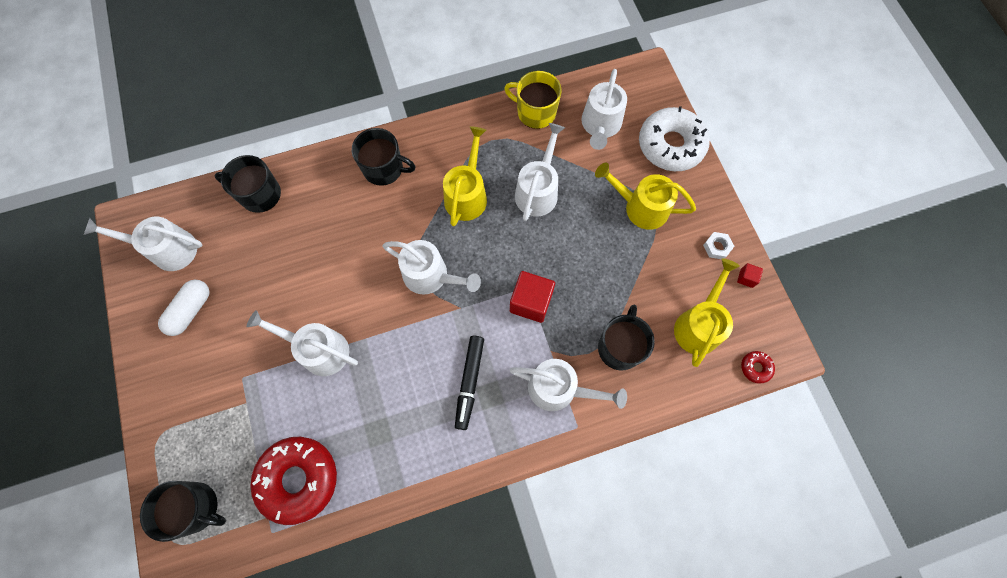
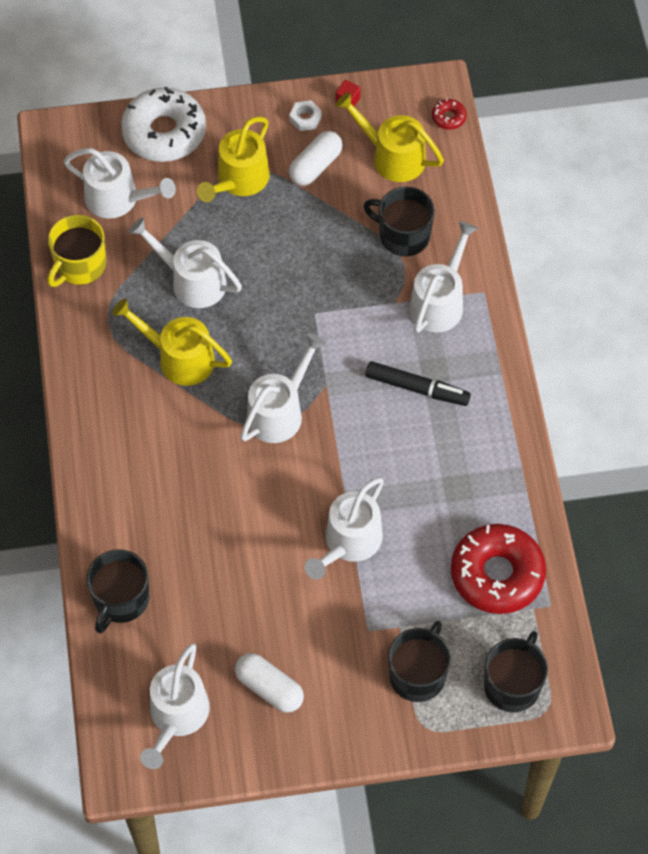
camera: 80 degrees left, 10 degrees down
black mug [352,128,416,186] -> black mug moved to [388,621,451,702]
red cube [510,271,555,323] -> none
none -> white capsule [289,131,343,186]

